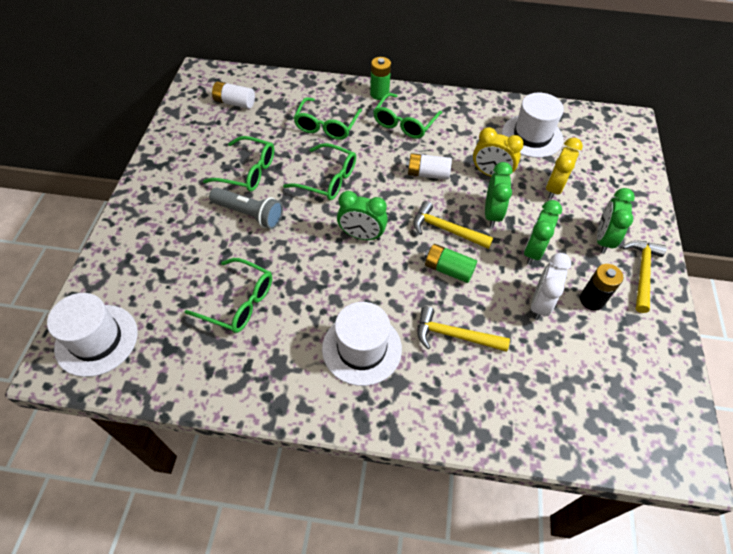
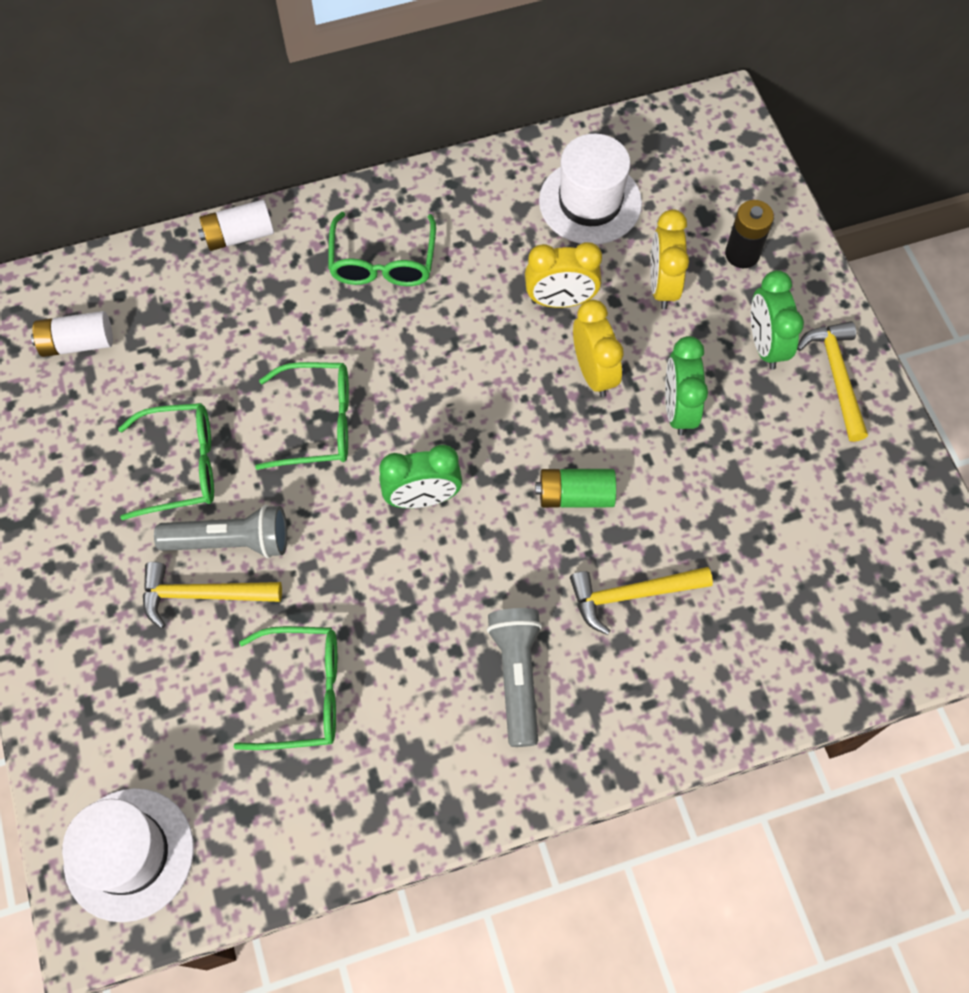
camera: 25 degrees left, 10 degrees up
green glasses [294,97,362,140] -> none
white hat [322,302,402,386] -> grey flashlight [487,608,542,747]
green battery [370,57,391,100] -> none
white battery [406,153,452,180] -> white battery moved to [198,200,274,251]
yellow hammer [414,201,493,249] -> yellow hammer moved to [143,562,282,629]
green clock [485,162,512,227] -> yellow clock [573,300,624,397]
white clock [531,253,571,320] -> none
black battery [580,264,623,311] -> black battery moved to [725,200,774,268]

